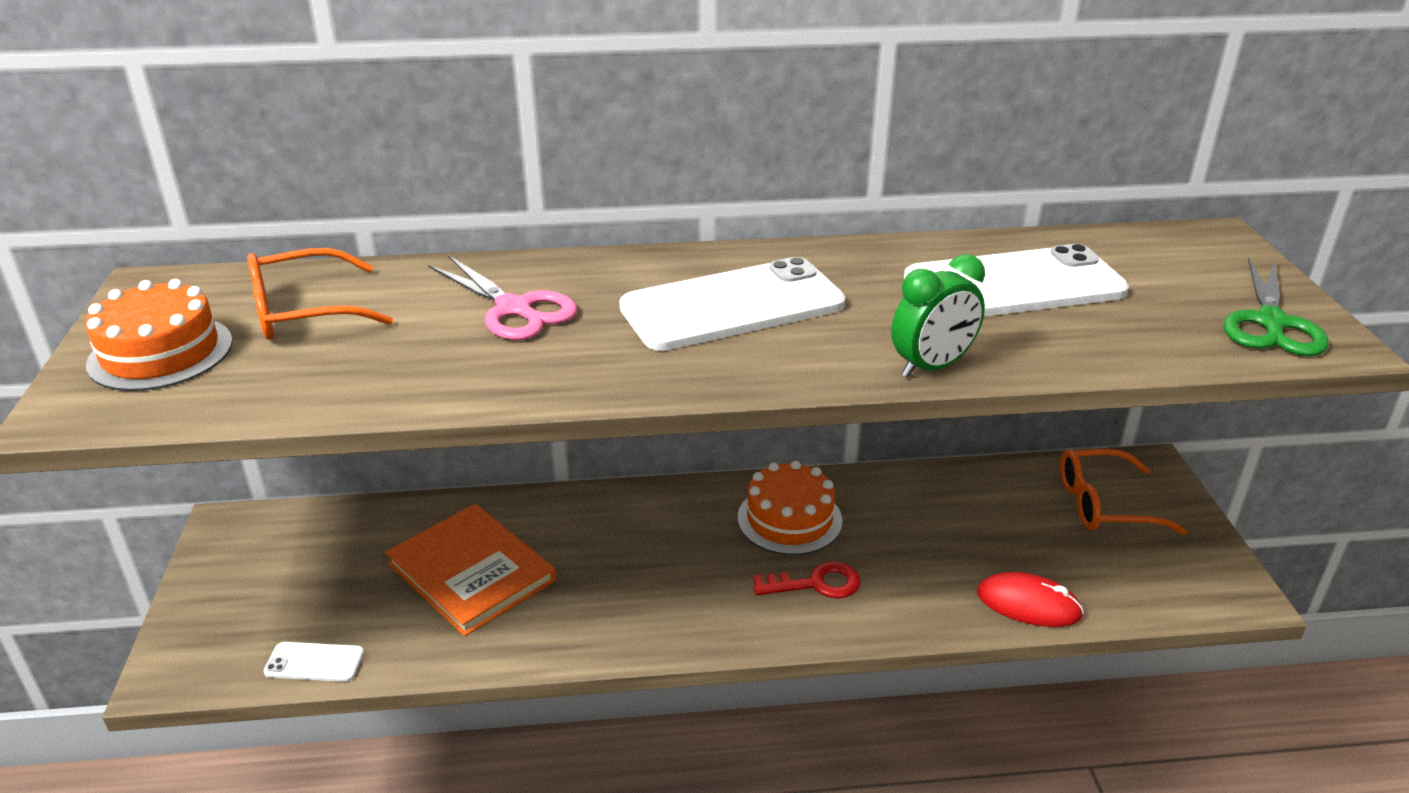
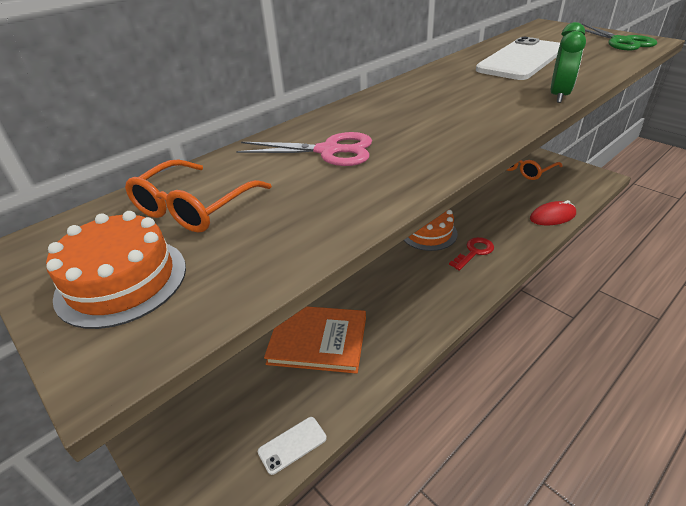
camera: 35 degrees left, 5 degrees up
white phone [619,257,846,351] -> none

